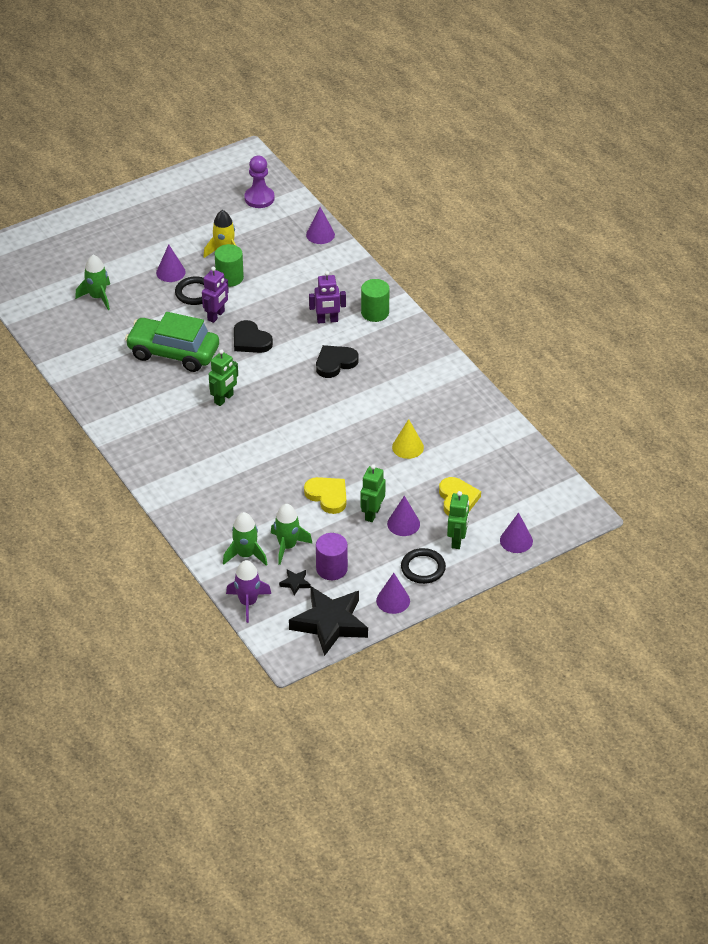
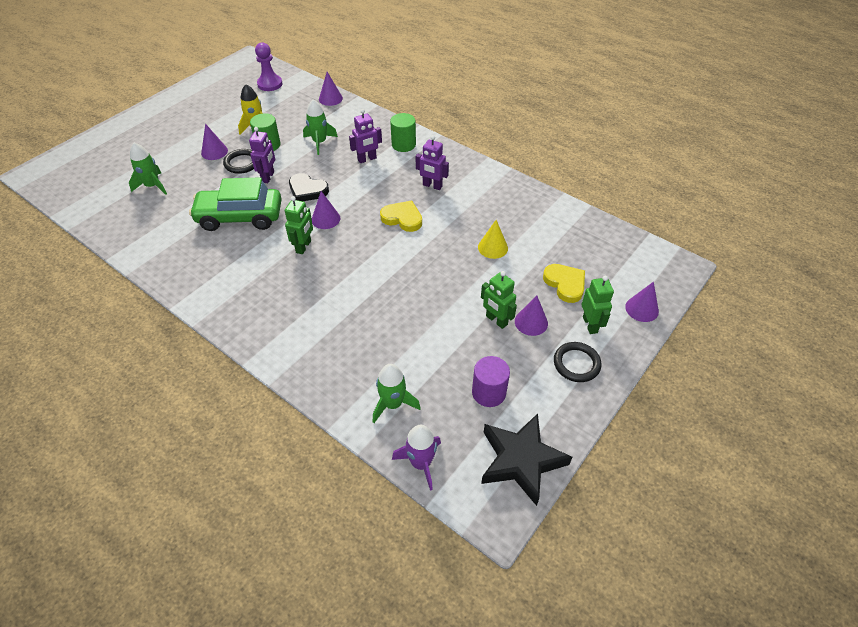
camera: 20 degrees left, 5 degrees up
green rocket [271,504,313,565] -> green rocket moved to [303,100,338,155]
black star [279,569,311,596] -> none
yellow heart [304,477,346,514] -> yellow heart moved to [380,201,422,232]
black heart [316,345,359,378] -> none
green robot [360,464,386,522] -> green robot turned 45 degrees counterclockwise [481,271,517,329]
purple cone [376,573,410,614] -> purple cone moved to [312,191,340,229]
none -> purple robot [416,135,449,190]

